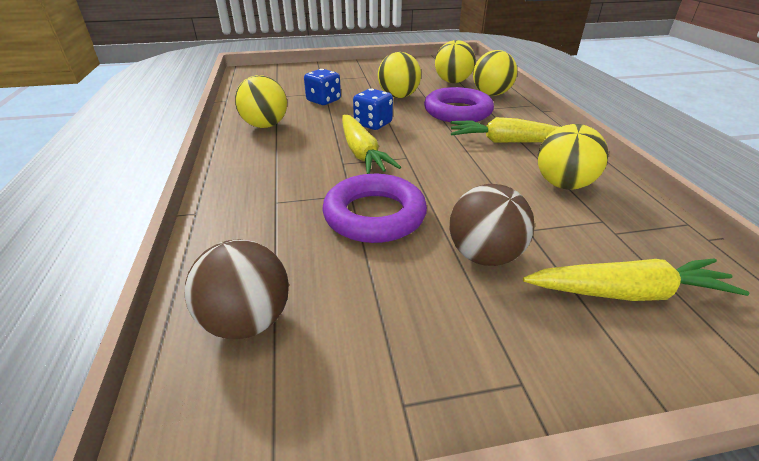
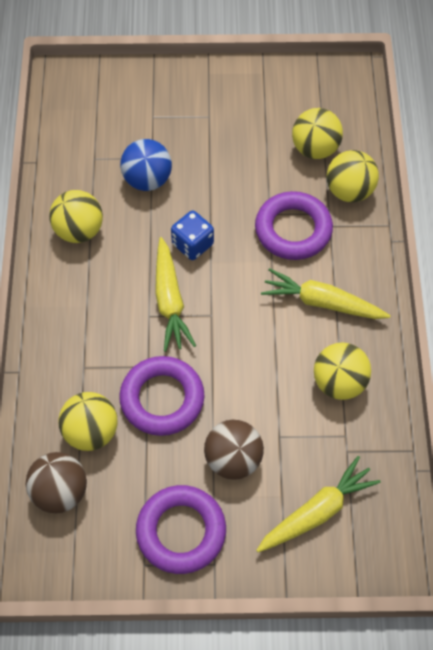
camera: 10 degrees right, 25 degrees up
blue dice [304,69,341,105] -> blue ball [120,139,172,191]
yellow ball [378,52,421,98] -> yellow ball moved to [58,392,118,451]
yellow carrot [523,258,750,301] -> yellow carrot turned 45 degrees counterclockwise [256,456,381,552]
none -> purple ring [136,485,226,574]

